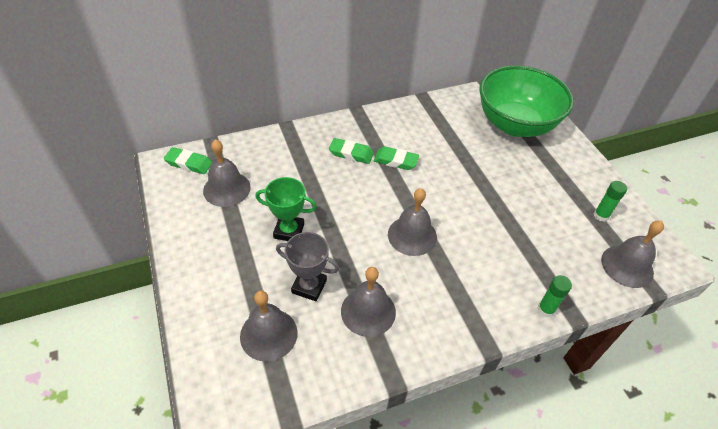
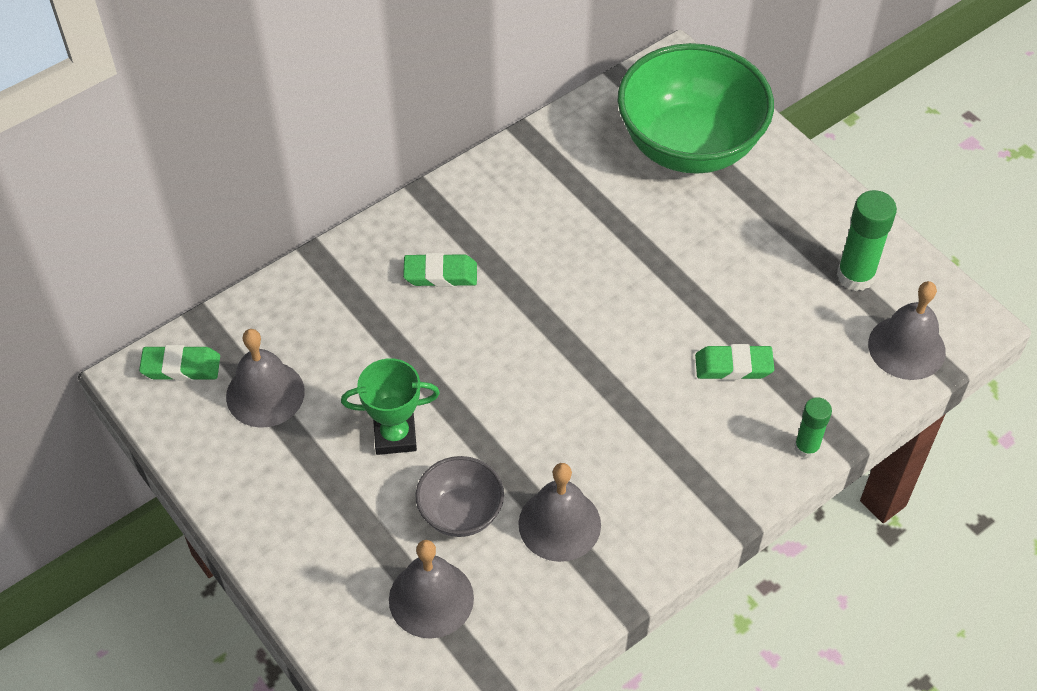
camera: 15 degrees left, 5 degrees up
grey trophy [276,232,339,301] -> grey bowl [415,456,504,537]
green eraser [373,146,419,170] -> green eraser moved to [695,344,774,380]
grey bell [388,188,437,256] -> none
green glue stick [594,181,627,222] -> green glue stick [837,190,897,291], size x1.60

